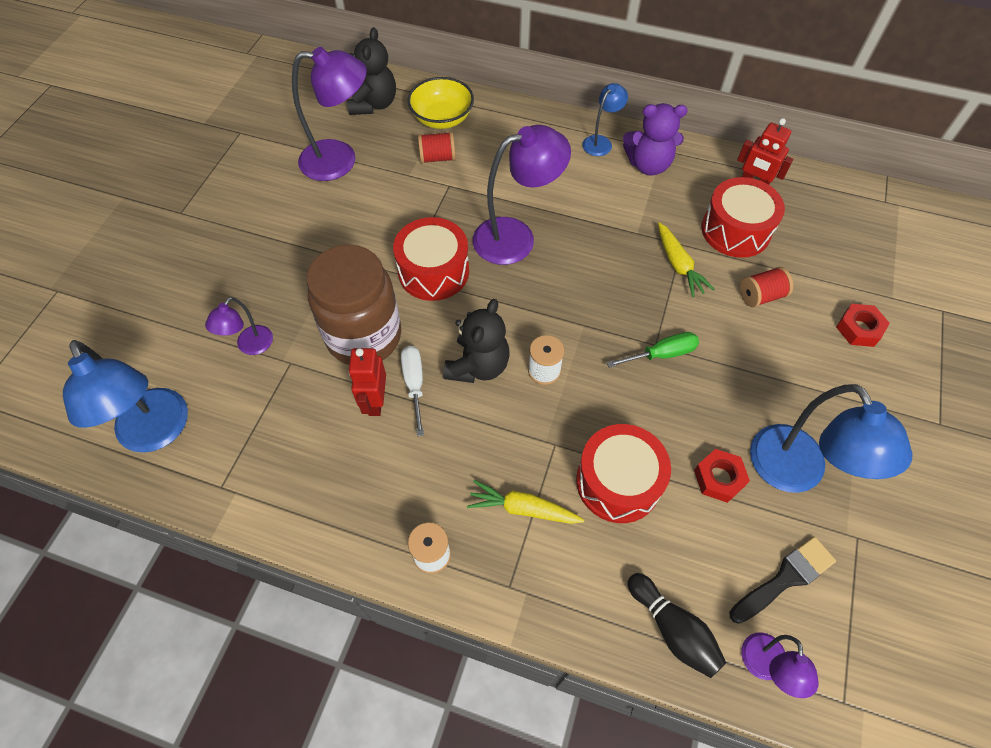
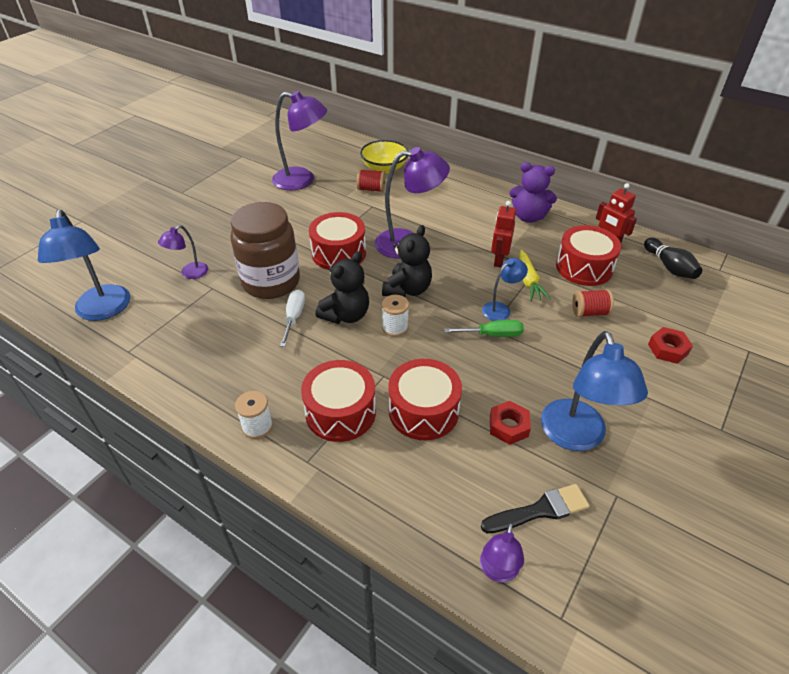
camera: 15 degrees right, 15 degrees down
black teddy bear [347,27,396,115] -> black teddy bear moved to [382,225,432,297]
red robot [348,348,386,416] -> red robot moved to [491,201,516,267]
yellow carrot [467,480,584,524] -> red drum [301,360,376,442]
blue lamp [582,83,628,156] -> blue lamp moved to [482,258,528,321]
black bowling pin [627,573,726,678] -> black bowling pin moved to [644,238,702,279]

